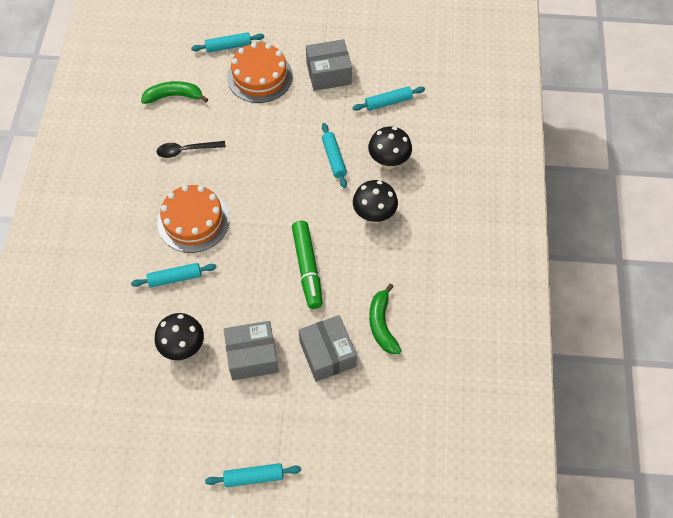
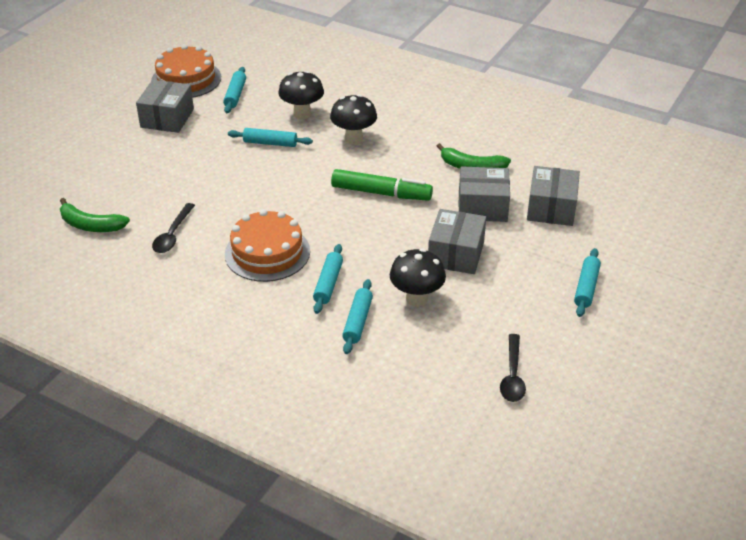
camera: 65 degrees left, 20 degrees down
green banana [141,81,208,104] -> green banana turned 90 degrees counterclockwise [60,198,130,232]
turquoise rolling pin [191,32,264,53] -> turquoise rolling pin moved to [342,279,373,354]
orange cake [227,42,293,103] -> orange cake moved to [151,44,221,98]
none -> black spoon [500,334,526,402]
none -> grey box [527,166,580,226]

